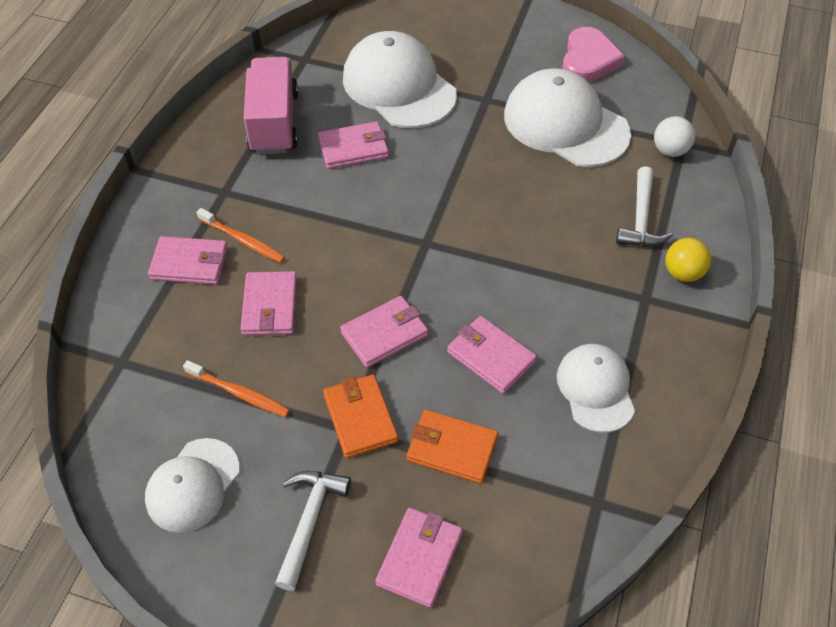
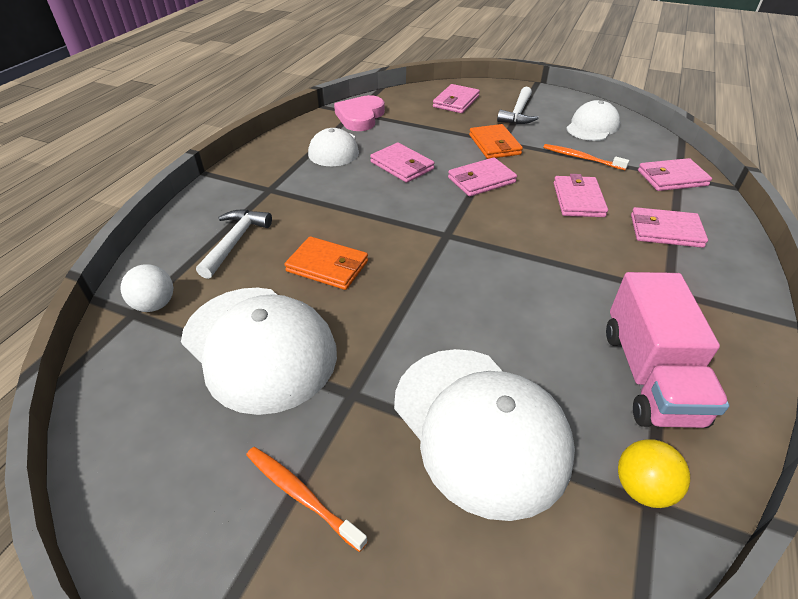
camera: 175 degrees left, 10 degrees down
orange toothbrush [197,208,285,263] -> orange toothbrush moved to [246,447,368,552]
pink wallet [318,121,389,169] -> pink wallet moved to [638,158,712,191]
orange wallet [407,410,498,484] -> orange wallet moved to [284,236,368,290]
pink heart [562,27,625,82] -> pink heart moved to [334,95,385,131]
yellow ball [665,238,711,282] -> yellow ball moved to [618,439,690,508]

